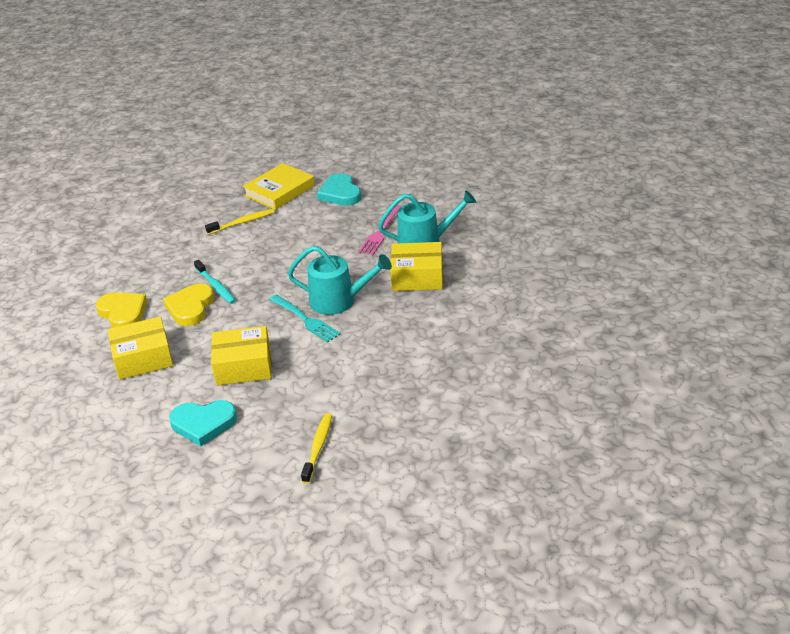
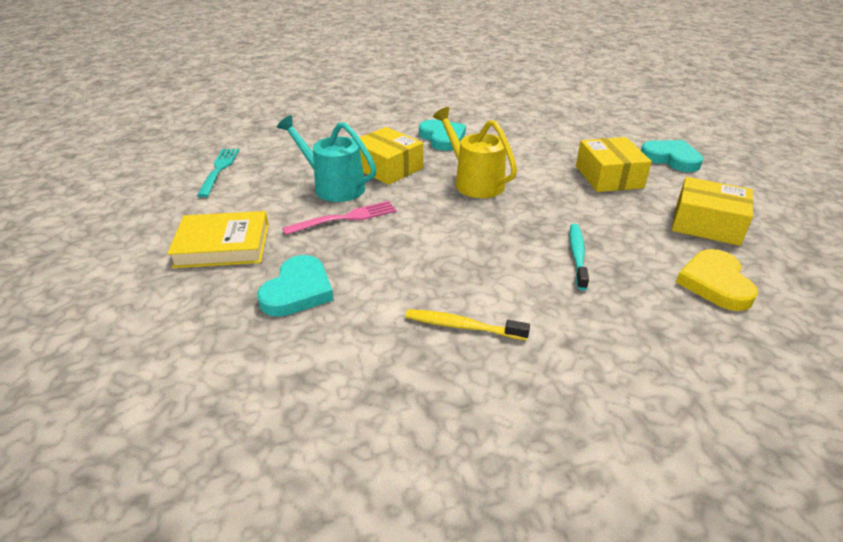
camera: 140 degrees left, 0 degrees up
yellow heart [163,283,214,326] -> none
yellow box [211,326,272,386] -> yellow box turned 45 degrees clockwise [576,137,652,192]
yellow book [243,163,315,210] -> yellow book moved to [167,211,269,268]
turquoise fork [269,295,341,343] -> turquoise fork moved to [197,149,239,197]
turquoise watering can [288,246,392,315] -> yellow watering can [433,107,517,198]
yellow toothbrush [301,413,332,484] -> none
none -> turquoise heart [419,120,466,151]

